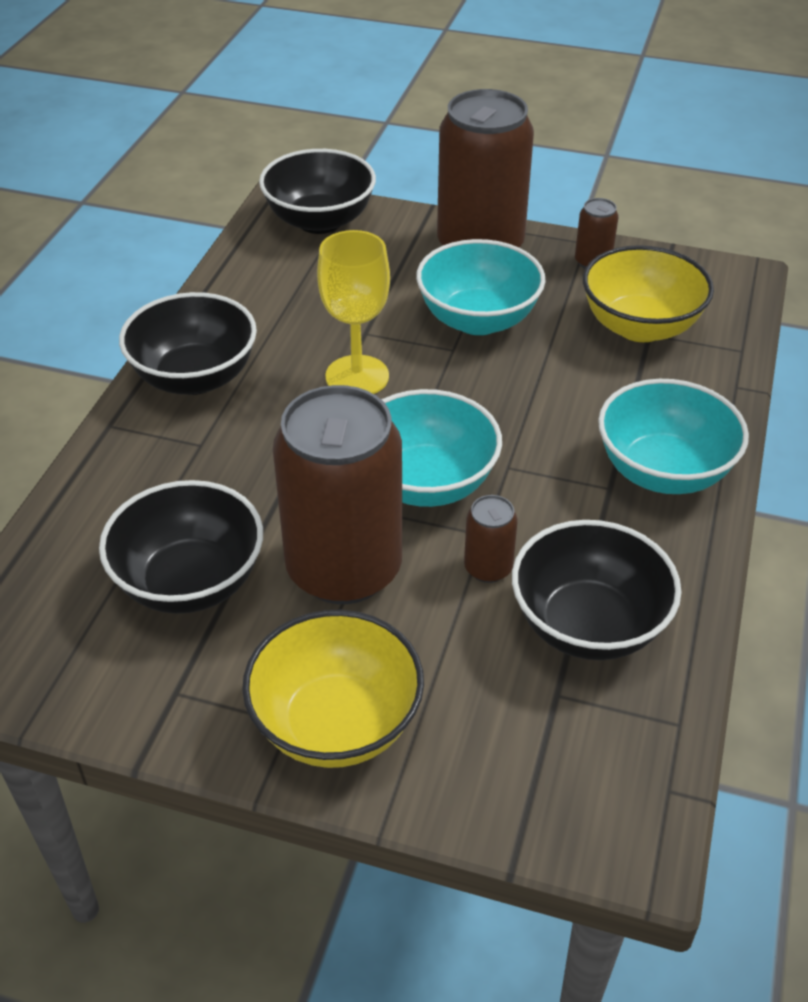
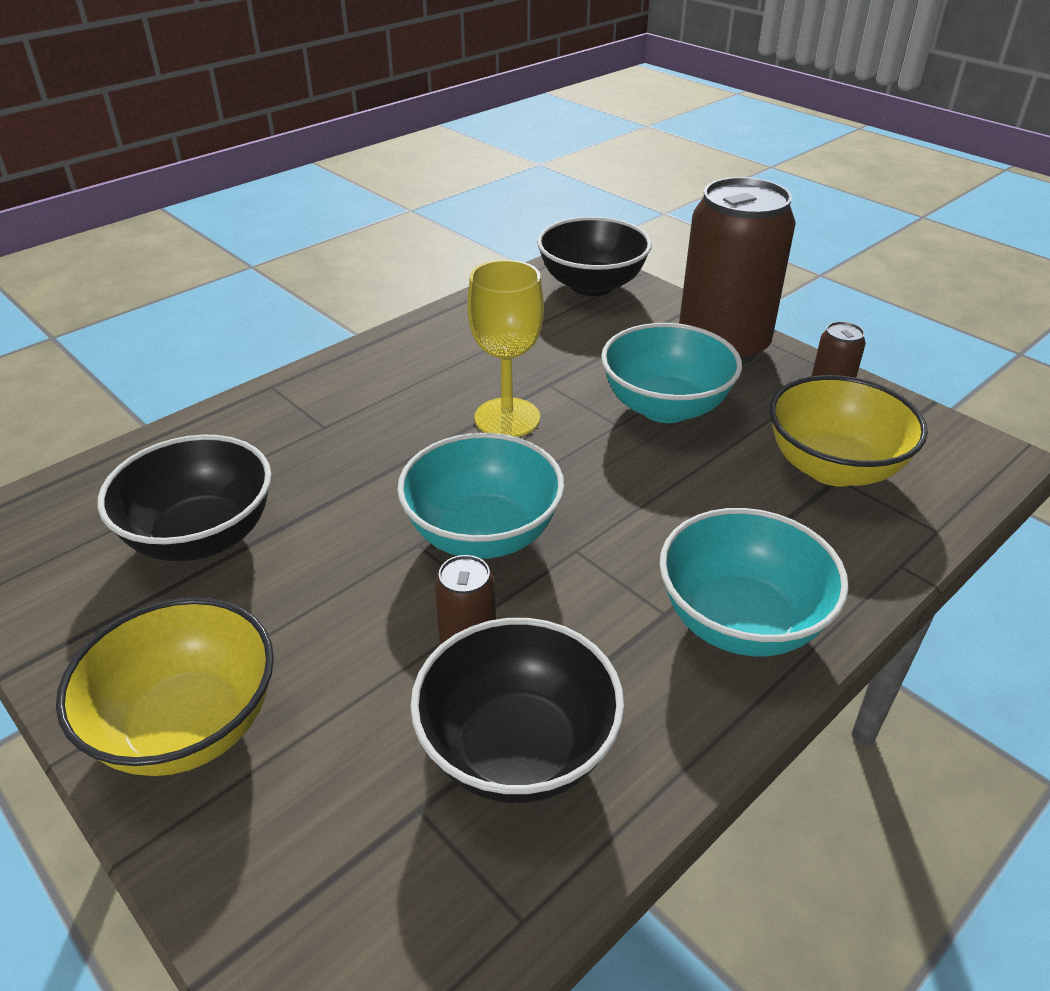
camera: 30 degrees right, 5 degrees down
black bowl [119,292,257,395] -> none
brown can [273,385,402,604] -> none

